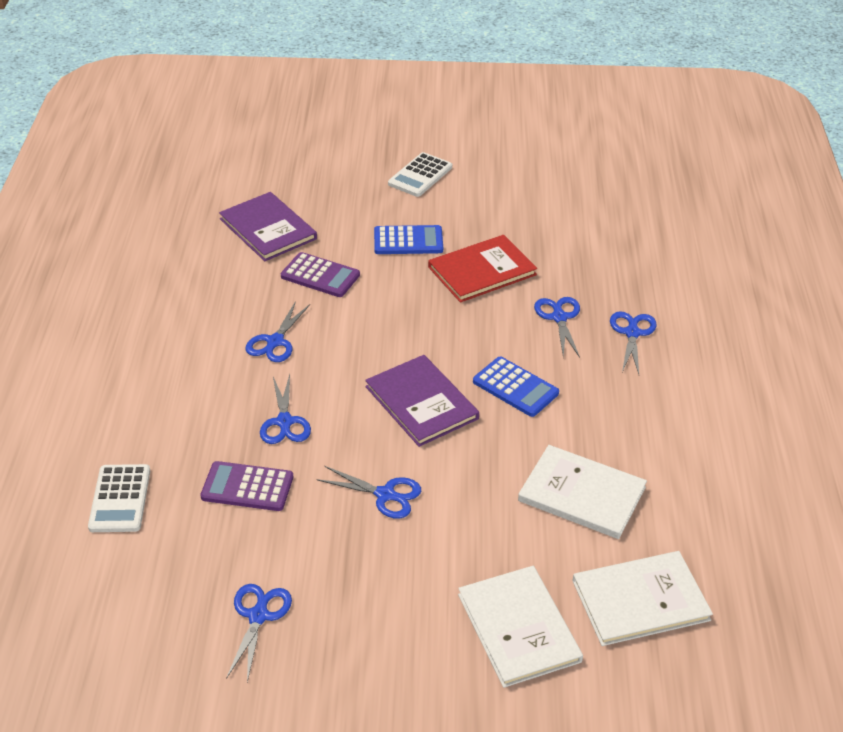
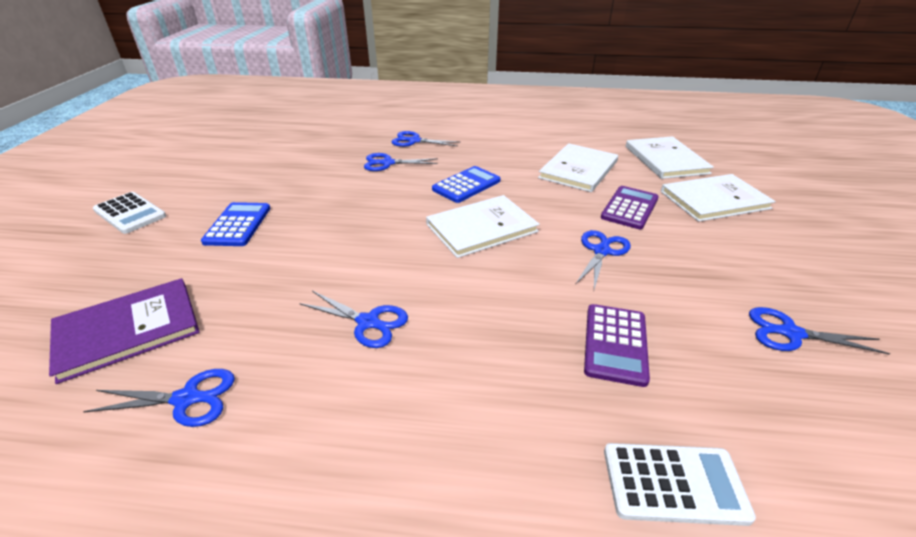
camera: 85 degrees left, 5 degrees down
blue scissors [260,374,311,444] -> blue scissors moved to [83,369,235,427]
purple calculator [281,252,360,297] -> purple calculator moved to [601,186,659,229]
purple book [365,355,479,447] -> white book [426,195,540,258]
red book [428,235,537,303] -> none

